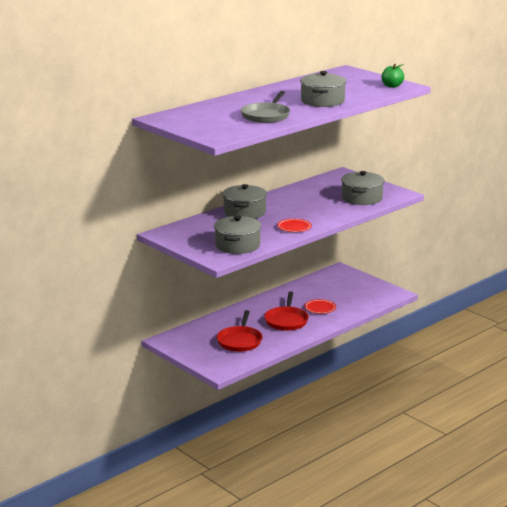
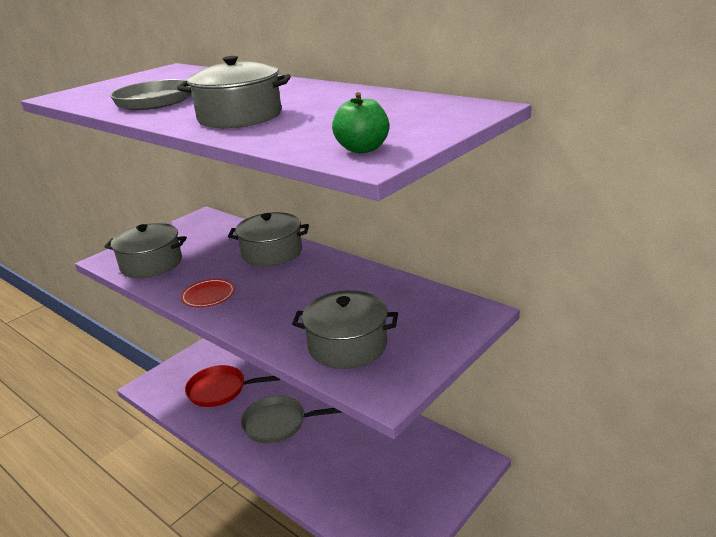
camera: 85 degrees right, 5 degrees up
red pan [264,291,309,331] -> grey pan [241,396,342,444]
red plate [305,299,336,314] -> none

